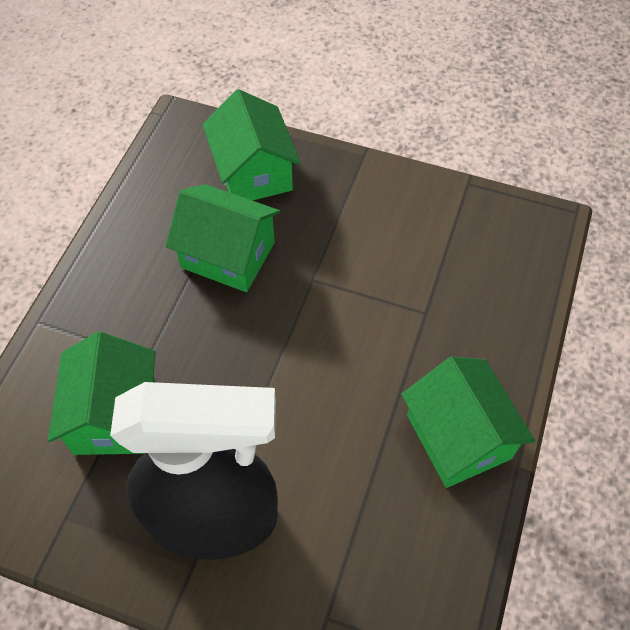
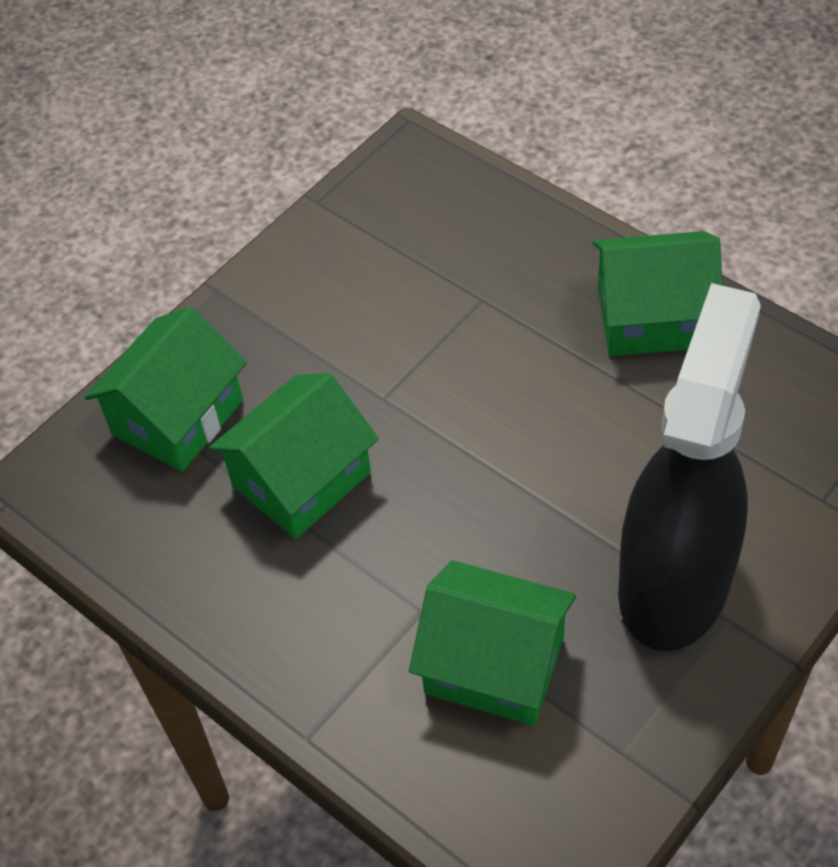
camera: 65 degrees left, 5 degrees down
green house [203,89,301,201] -> green house turned 60 degrees counterclockwise [84,307,247,472]

